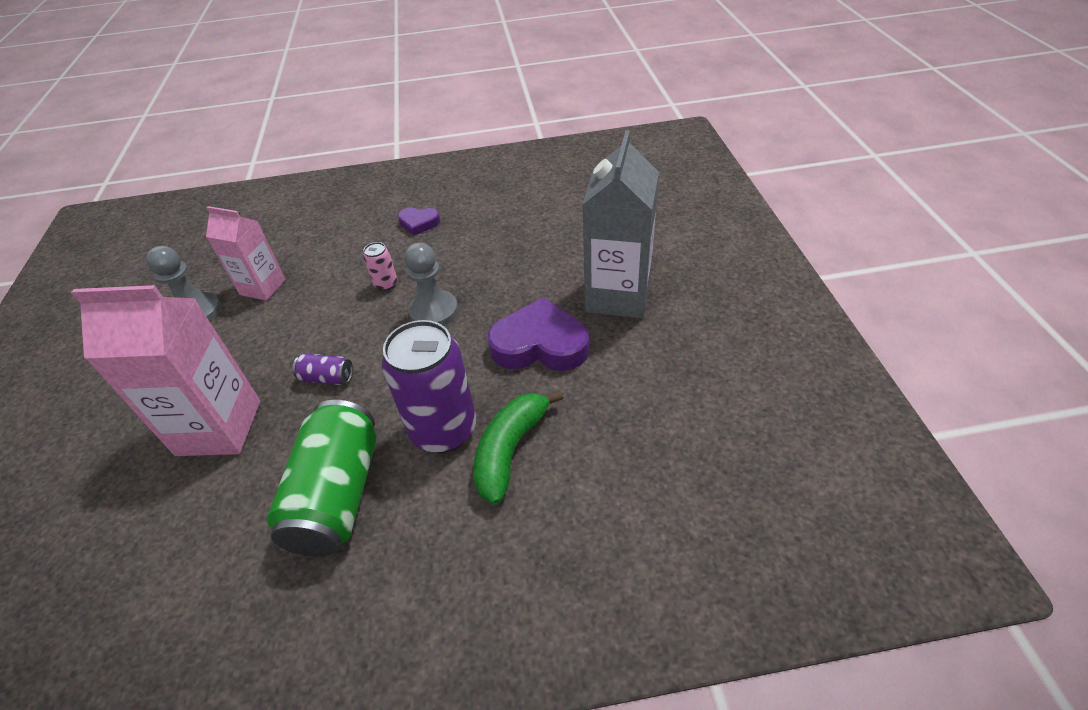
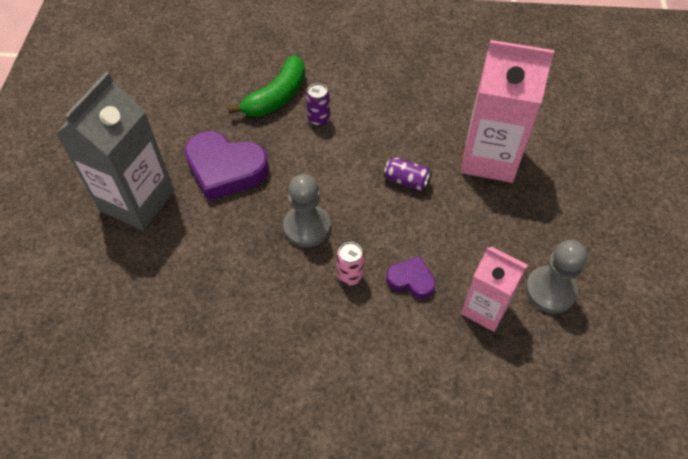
camera: 170 degrees left, 10 degrees up
green can [267,400,376,556] -> none
purple can [382,320,476,453] -> purple can [306,83,330,126], size x0.44
purple heart [398,207,440,236] -> purple heart moved to [386,256,436,299]

